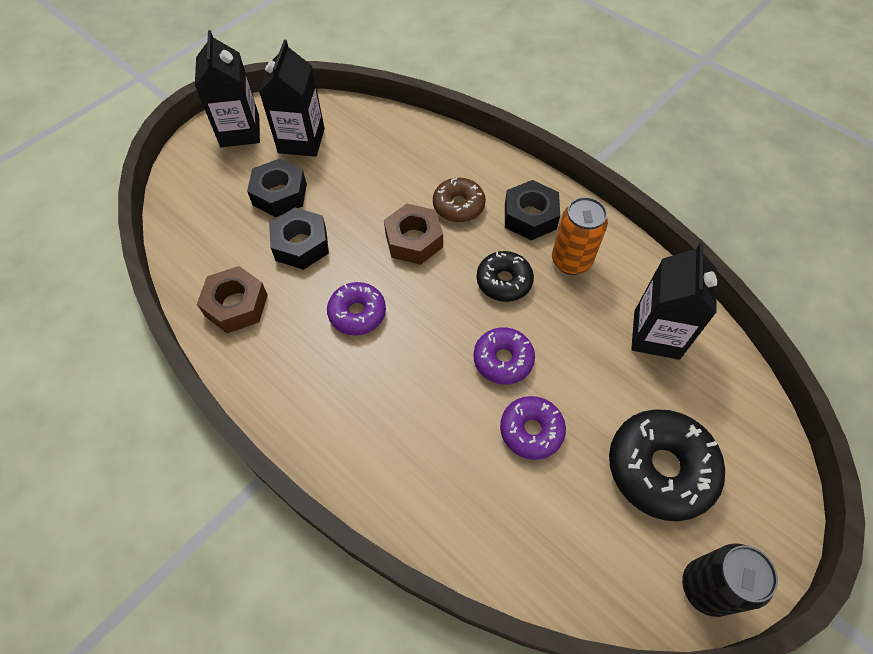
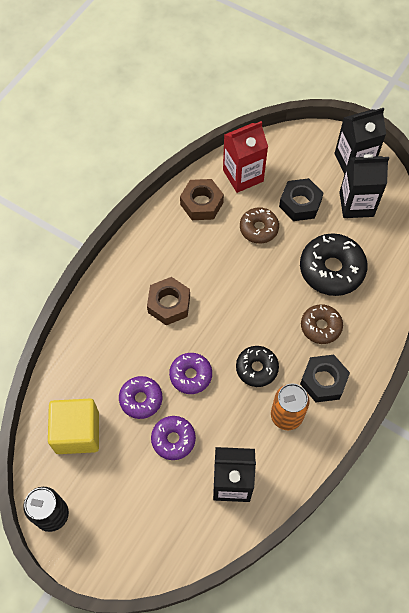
camera: 80 degrees right, 5 degrees up
black nut [269,208,329,270] -> brown donut [240,207,279,244]
purple donut [327,282,386,335] -> purple donut moved to [151,416,196,460]
brown nut [384,204,443,265] -> brown nut moved to [147,277,190,325]
black donut [609,409,725,521] -> black donut moved to [300,233,368,296]
none -> yellow cube [48,399,99,454]
none -> red carton [223,121,268,193]

